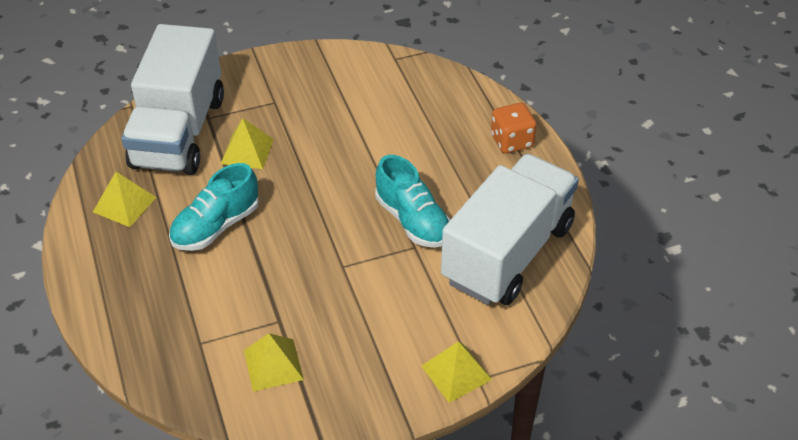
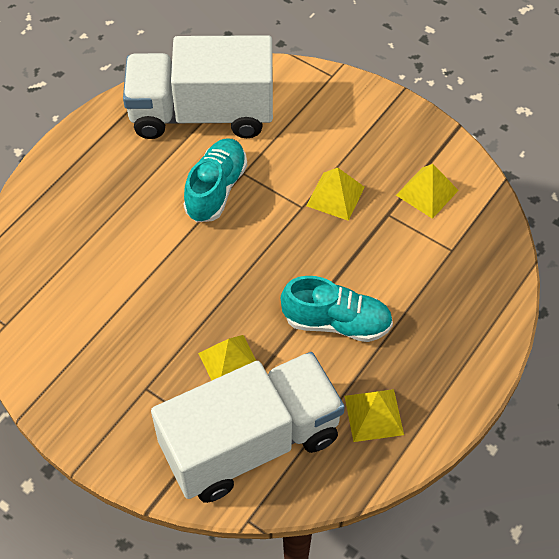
camera: 125 degrees left, 10 degrees up
yellow pyramid [421,341,492,403] -> yellow pyramid moved to [307,168,365,221]
orange dice [491,103,537,154] -> none

